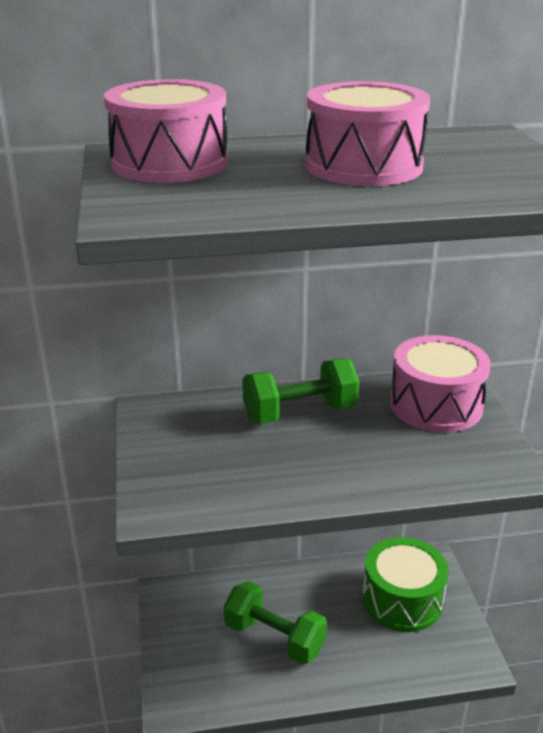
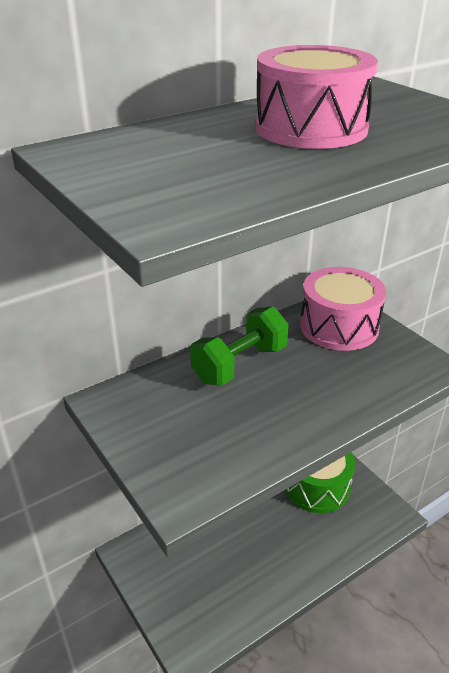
camera: 25 degrees left, 5 degrees up
pink drum [104,79,228,183] -> none
green dumbbell [224,581,327,665] -> none

